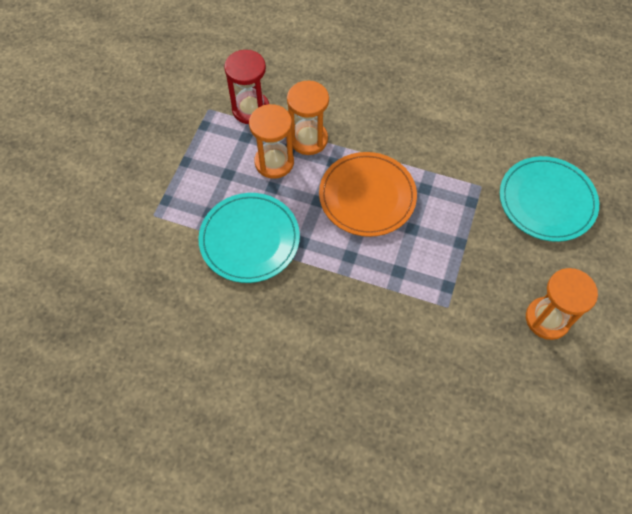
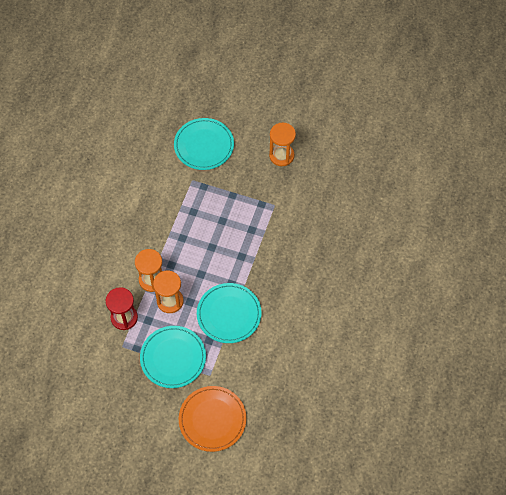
camera: 90 degrees left, 0 degrees up
orange plate [319,152,417,237] -> orange plate moved to [179,386,246,452]
none -> turquoise plate [140,326,206,388]

